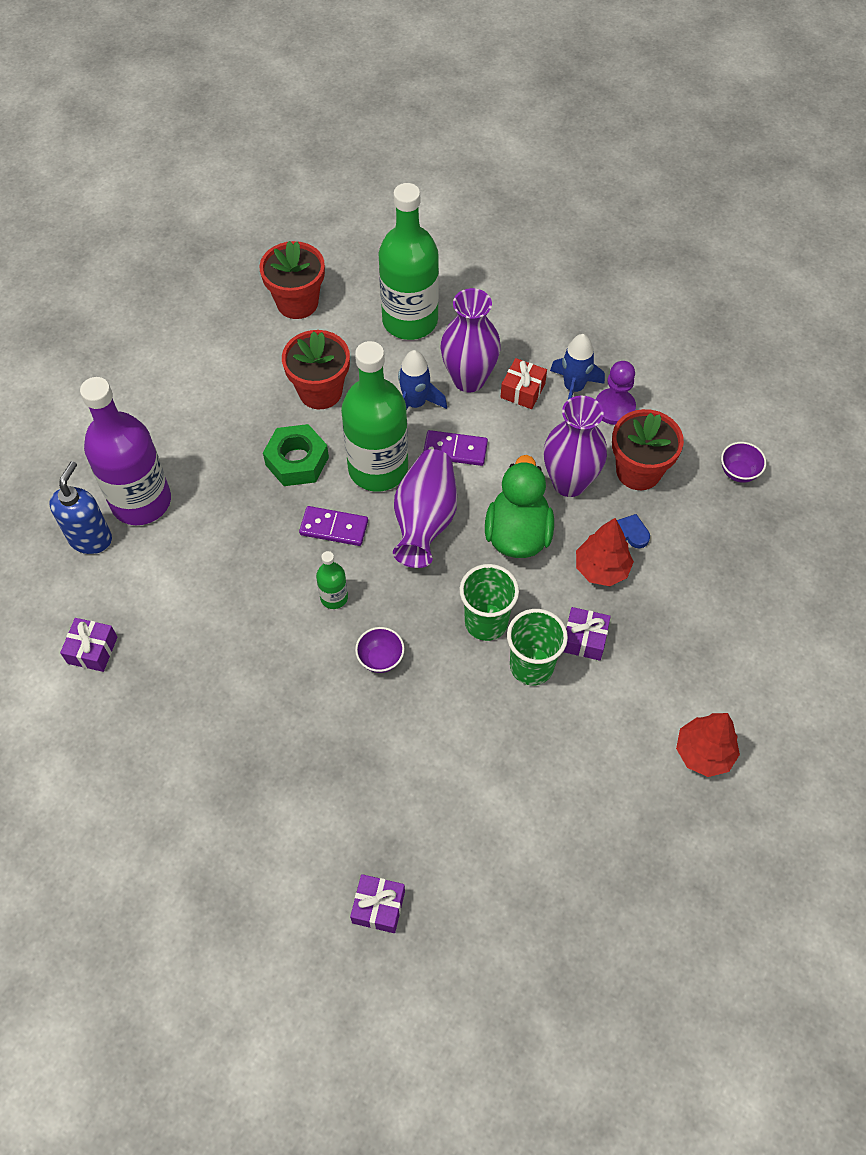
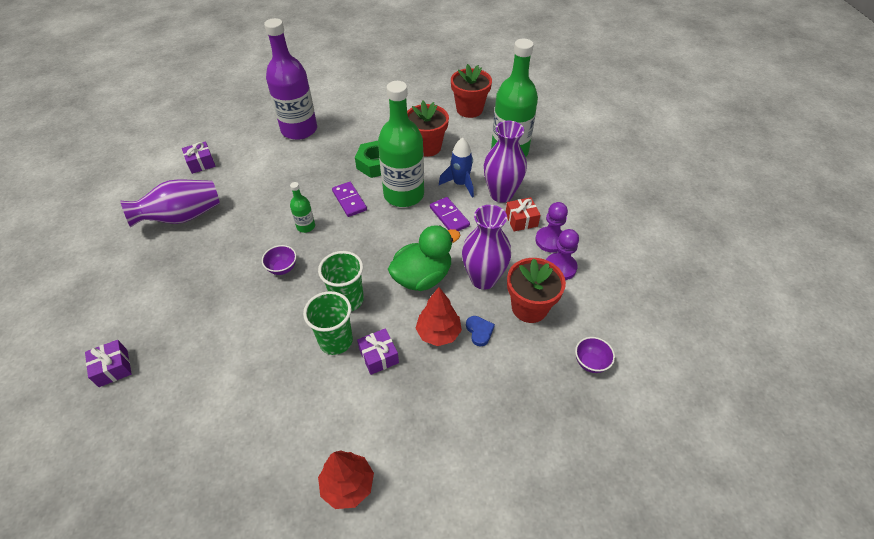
camera: 50 degrees right, 10 degrees down
blue soap dispenser [49,461,112,554] -> none
purple vase [393,449,457,568] -> purple vase moved to [120,179,220,228]
blue rocket [550,334,605,400] -> purple pawn [535,202,568,253]

